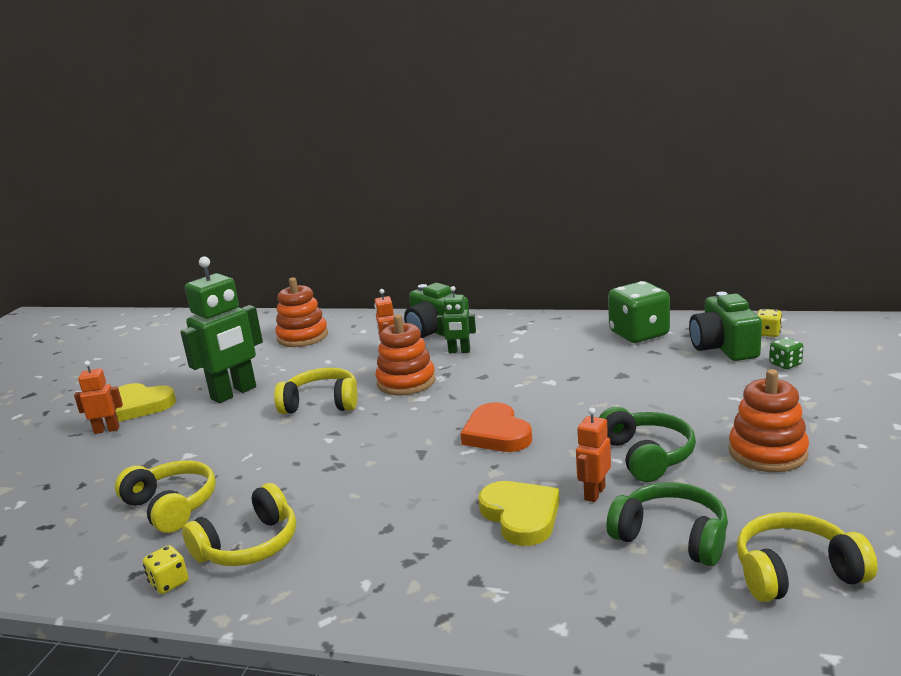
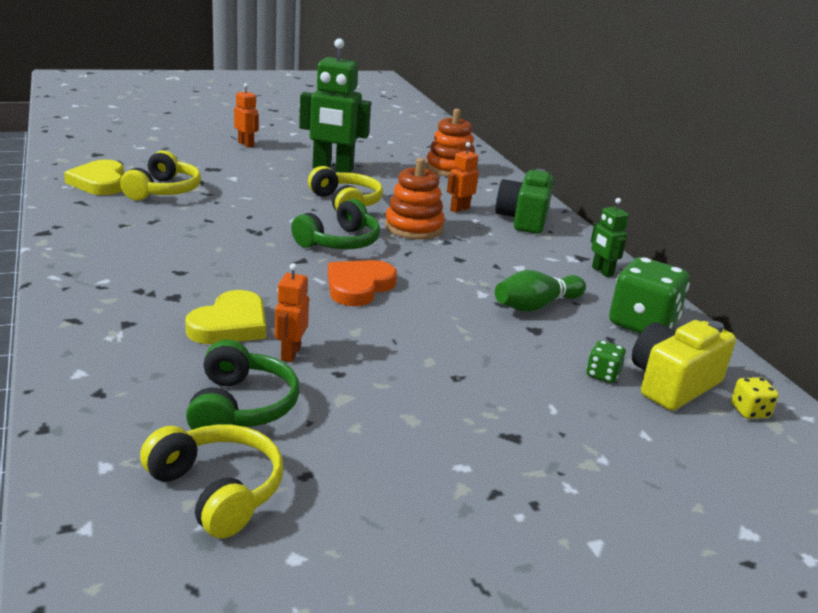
camera: 50 degrees right, 5 degrees up
yellow heart [115,383,176,422] -> yellow heart moved to [64,160,124,195]
yellow dice [143,545,188,594] -> none
yellow headphones [182,483,296,566] -> none
green robot [437,286,476,353] -> green robot moved to [591,198,629,277]
orange robot [576,407,611,502] -> orange robot turned 75 degrees counterclockwise [275,263,309,362]
green headphones [599,407,696,482] -> green headphones moved to [291,199,380,249]
green camera [689,292,762,361] -> yellow camera [632,320,736,411]
orange stacking toy [729,369,809,472] -> none
green dice [769,337,803,369] -> green dice moved to [586,340,626,383]
none -> green bowling pin [495,270,586,312]

